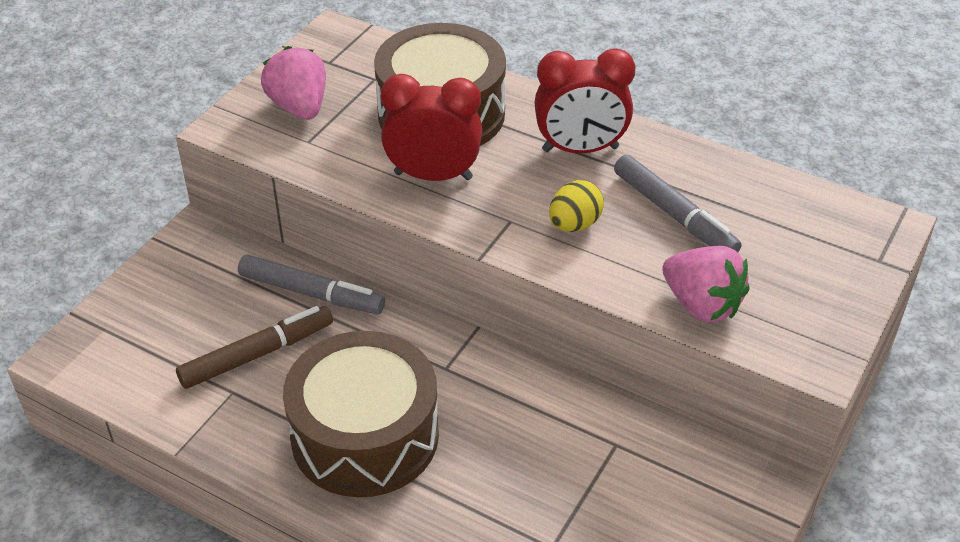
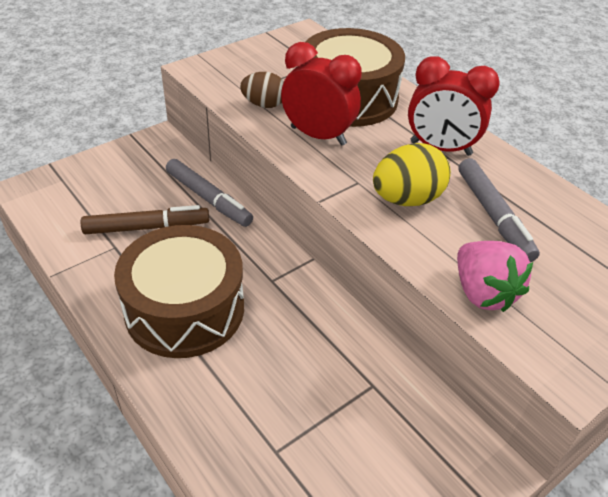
camera: 20 degrees right, 0 degrees up
pink strawberry [261,46,326,120] -> none
yellow egg [549,180,604,232] -> yellow egg [373,143,451,206], size x1.50
none -> brown egg [240,72,284,108]

